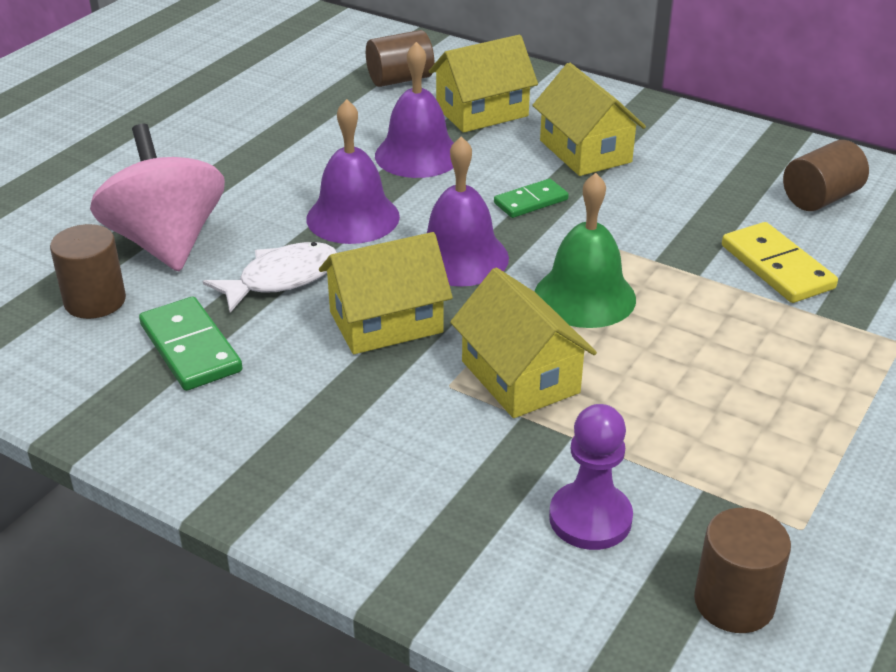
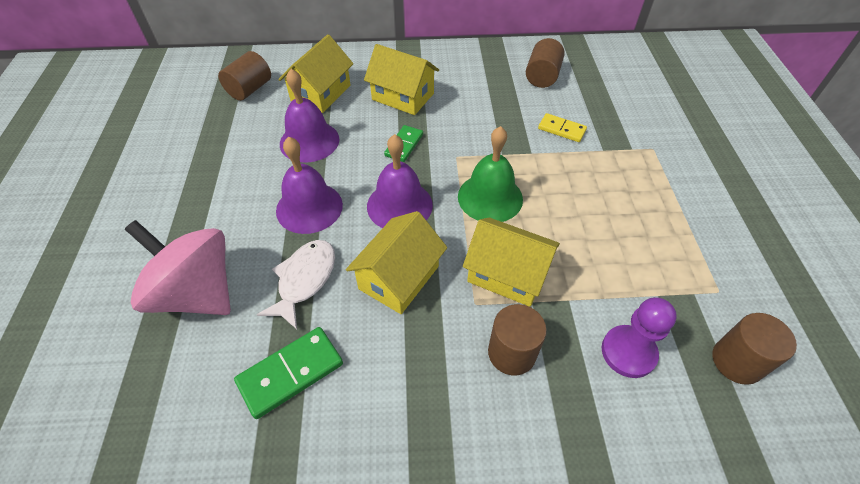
camera: 35 degrees left, 15 degrees up
brown cylinder [50,224,126,319] -> brown cylinder moved to [488,304,547,375]
green domino [139,297,242,391] -> green domino turned 60 degrees counterclockwise [234,327,343,419]
yellow domino [722,222,838,303] -> yellow domino [538,113,587,142], size x0.65

